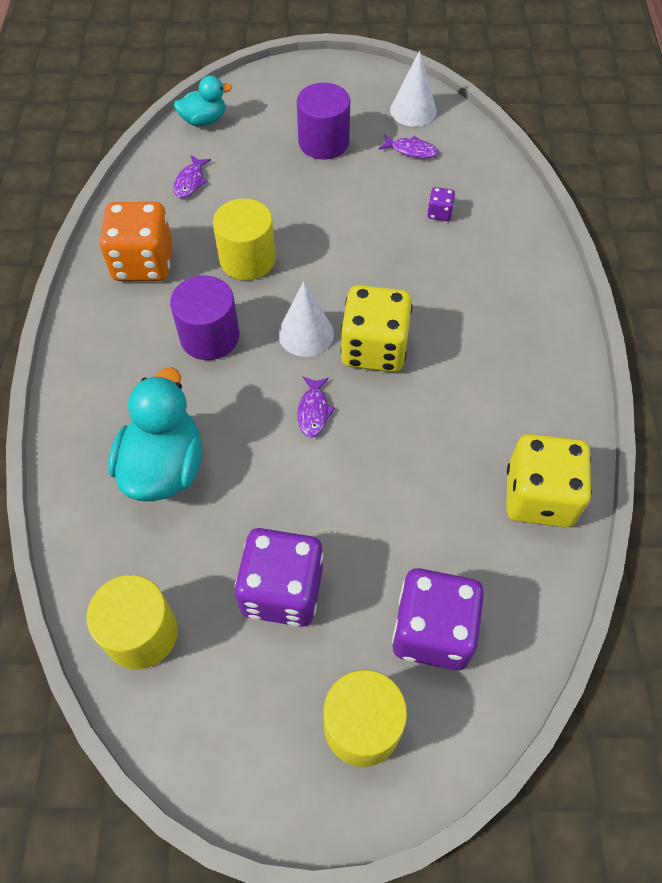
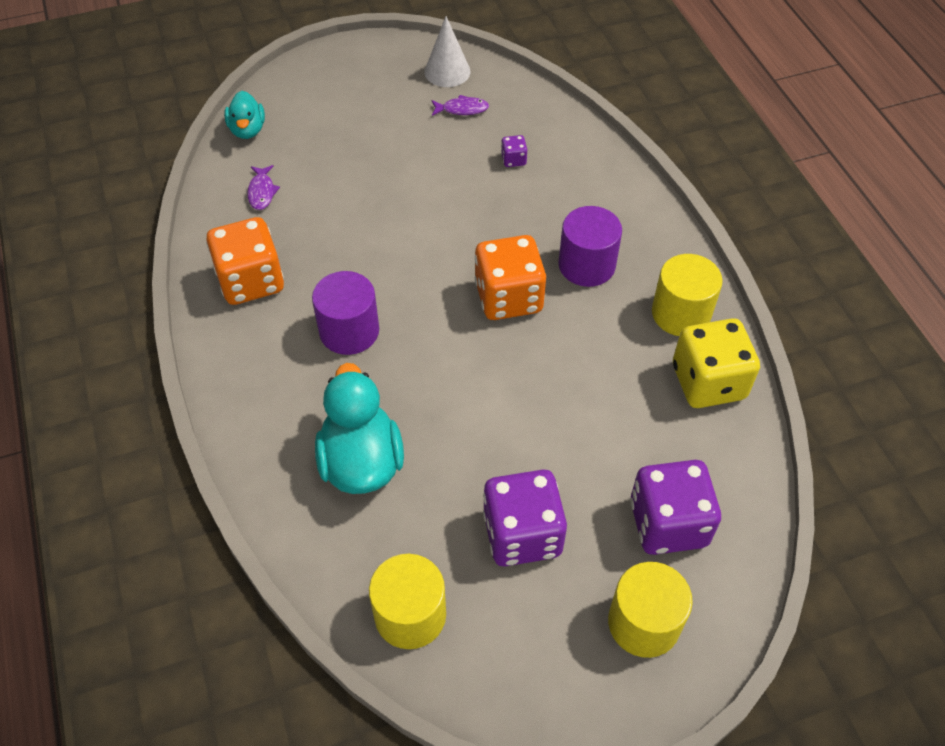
camera: 20 degrees left, 5 degrees down
turquoise duck [174,76,232,126] -> turquoise duck turned 120 degrees clockwise [224,91,265,139]
yellow cylinder [213,198,276,280] -> yellow cylinder moved to [652,254,723,336]
white cone [278,281,334,357] -> none
purple cylinder [297,83,350,159] -> purple cylinder moved to [558,206,622,287]
purple fish [298,377,335,438] -> none
yellow dice [340,285,413,372] -> orange dice [475,235,546,320]

